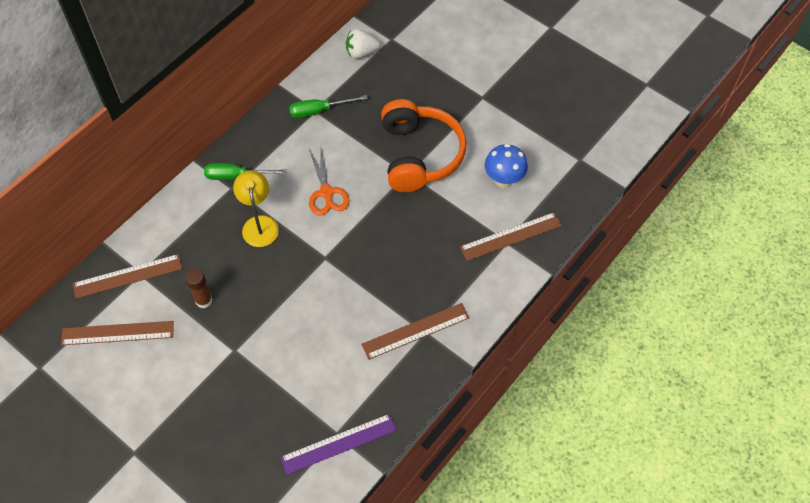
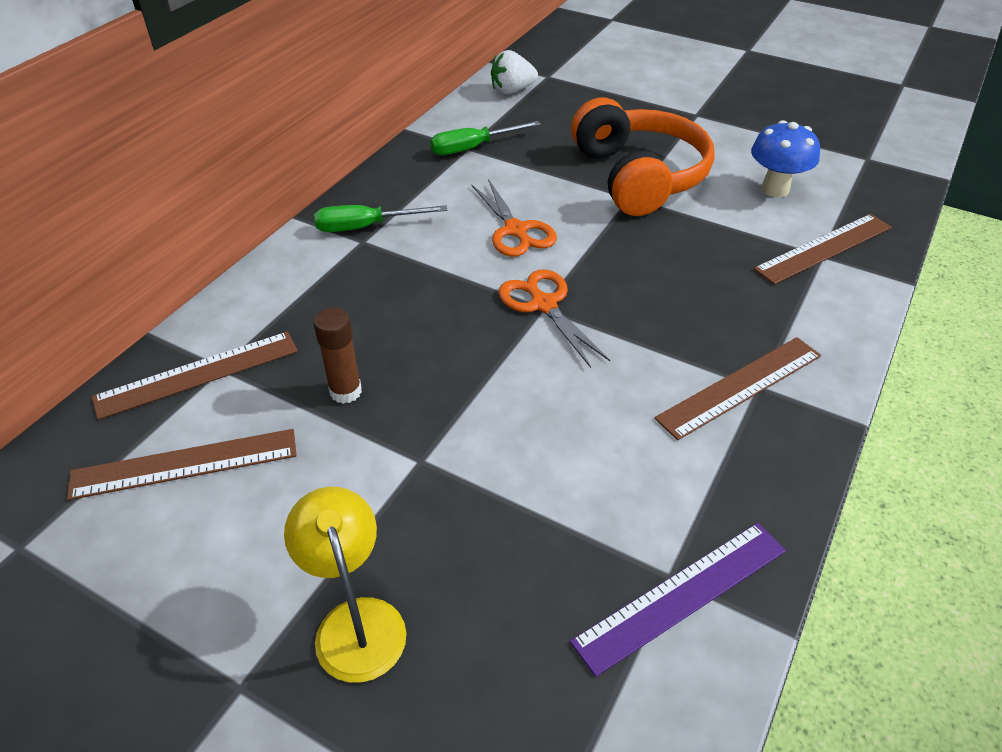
camera: 10 degrees left, 15 degrees down
yellow lamp [233,170,279,247] -> yellow lamp moved to [284,487,406,683]
none -> orange scissors [498,269,610,368]

